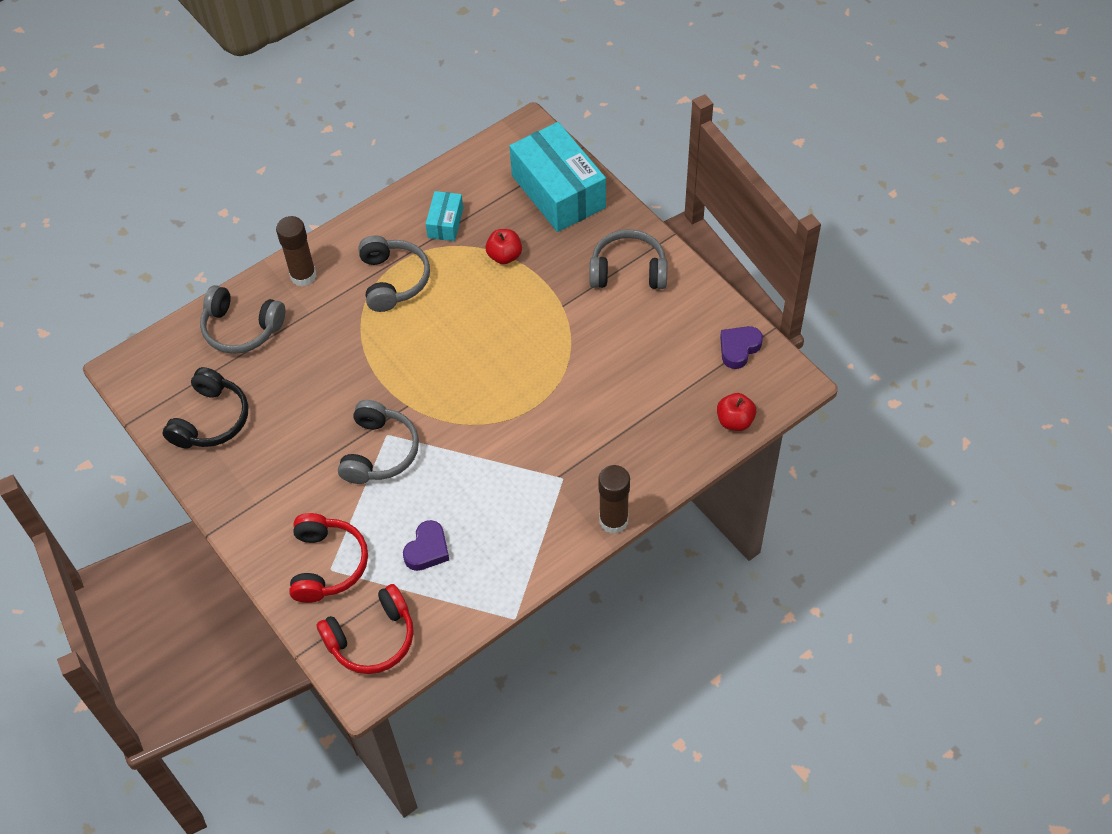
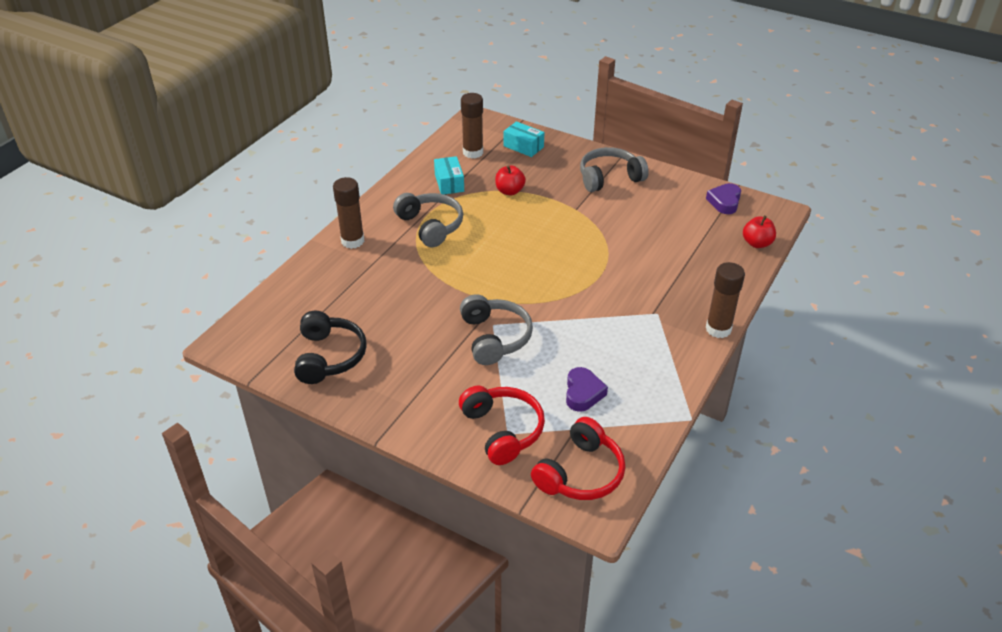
camera: 25 degrees left, 15 degrees down
grey headphones [200,285,285,354] -> none
turquoise box [510,122,606,232] -> turquoise box [503,121,544,157], size x0.48
none -> brown glue stick [461,93,483,159]

